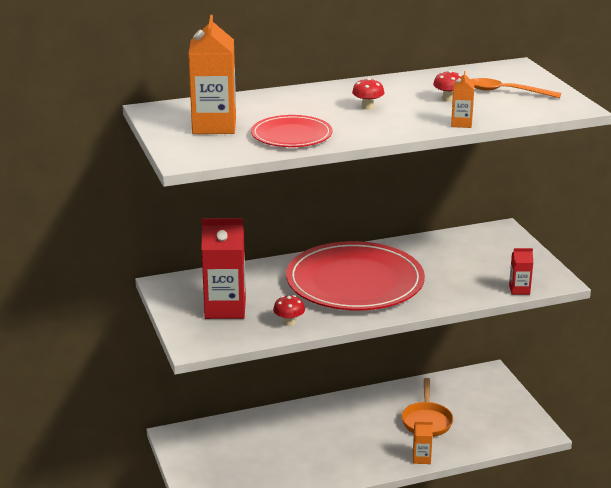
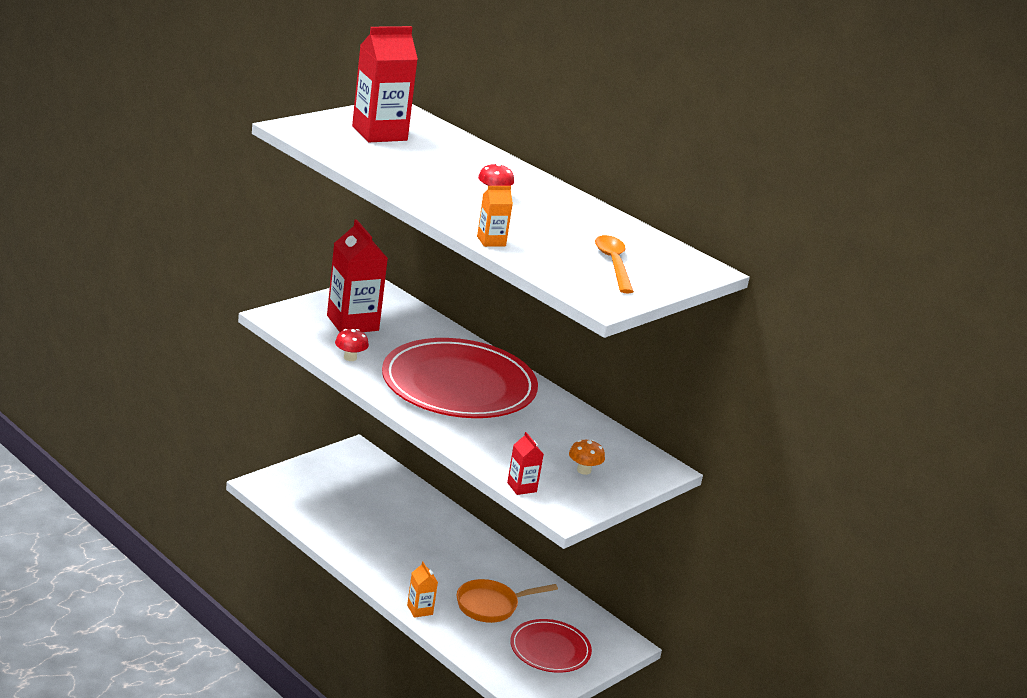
camera: 60 degrees right, 0 degrees up
orange carton [188,15,236,134] -> red carton [352,26,418,142]
red plate [251,115,333,147] -> red plate moved to [510,619,592,673]
red mushroom [433,70,462,102] -> none
none -> orange mushroom [569,439,605,475]

